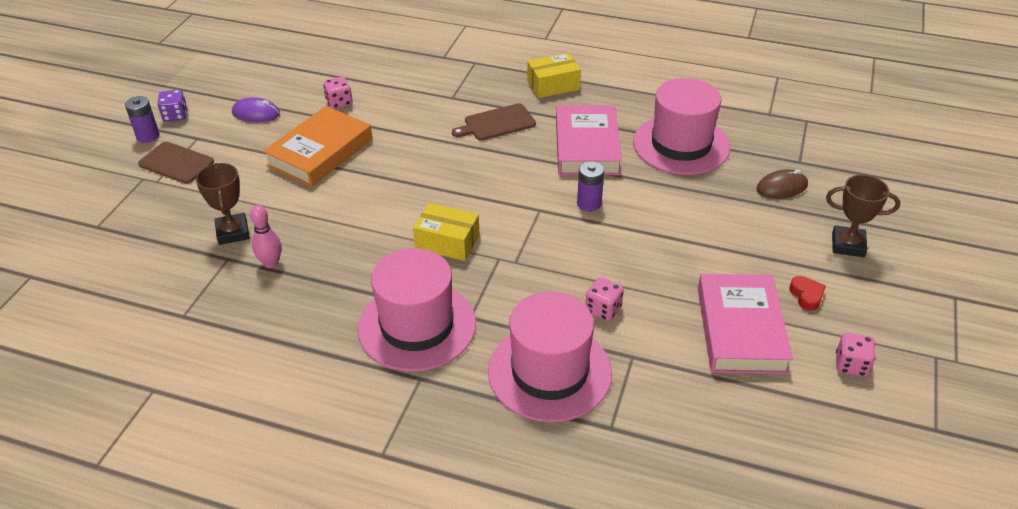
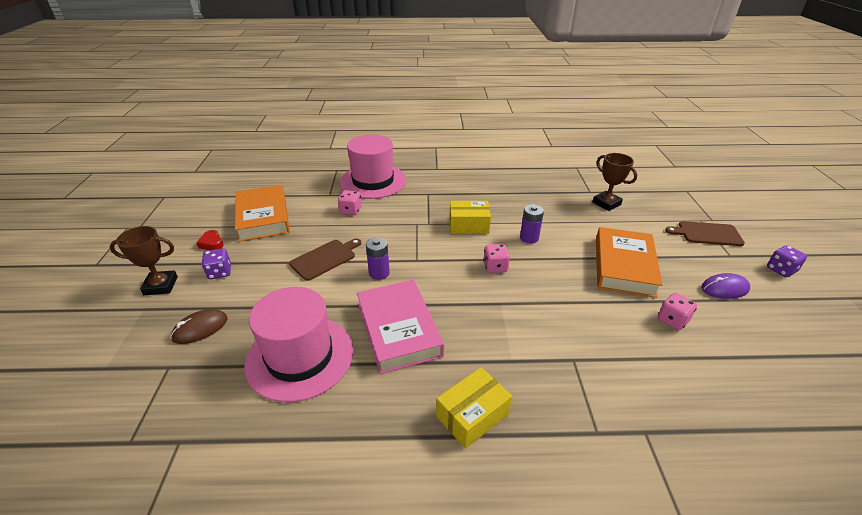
camera: 160 degrees right, 5 degrees down
purple battery [125,96,159,143] -> purple battery moved to [520,204,544,244]
pink bowling pin [250,205,281,268] -> none
pink hat [358,248,476,372] -> none
brown cutting board [452,103,536,141] -> brown cutting board moved to [289,238,361,281]
pink book [698,274,793,374] -> orange book [235,185,290,242]
pink dice [836,333,876,377] -> pink dice moved to [483,244,510,273]
none -> purple dice [202,248,231,279]

